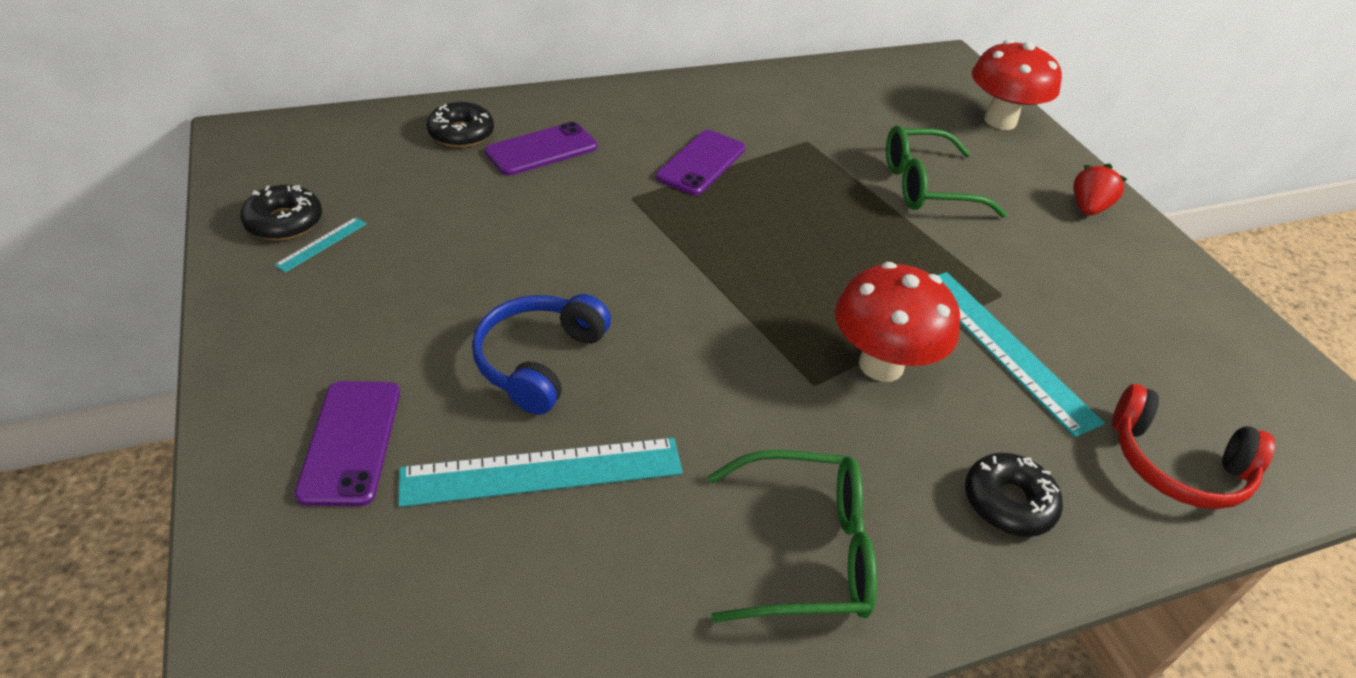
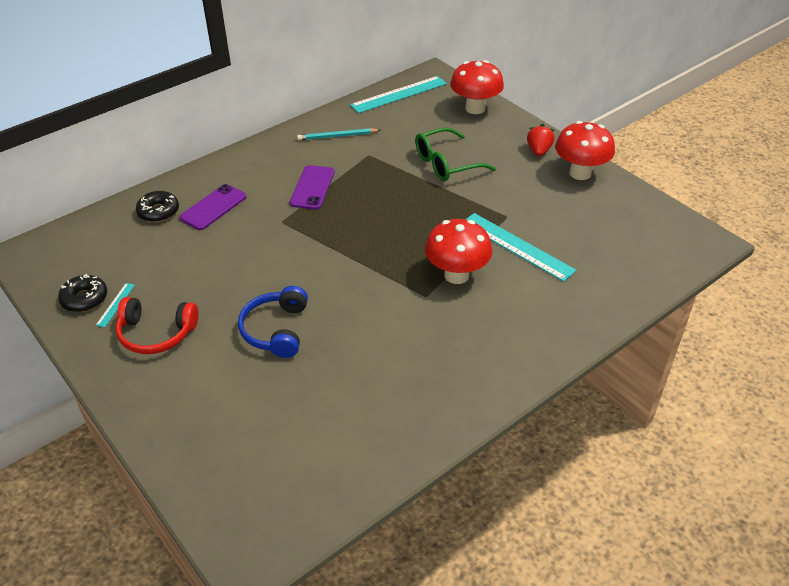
camera: 15 degrees left, 0 degrees up
purple phone [295,381,400,506] -> none
turquoise ruler [398,438,683,507] -> turquoise ruler moved to [350,76,447,113]
green glasses [708,450,877,623] -> none
black donut [965,453,1063,537] -> none
red headphones [1112,384,1275,509] -> red headphones moved to [116,297,198,354]
none -> turquoise pencil [297,128,380,140]
none -> red mushroom [555,121,615,180]

